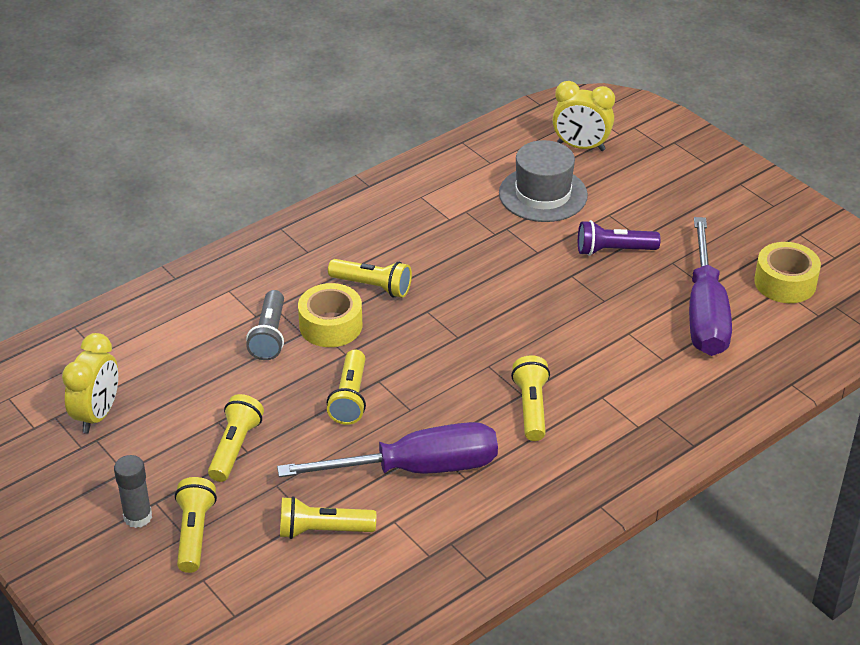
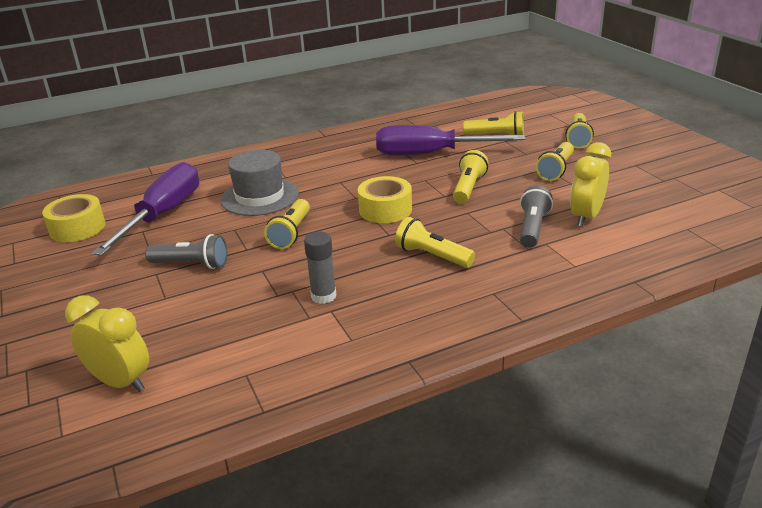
camera: 165 degrees left, 10 degrees down
yellow clock [62,333,118,433] -> yellow clock moved to [570,142,611,227]
grey glue stick [114,455,152,528] -> grey glue stick moved to [304,232,336,304]
yellow tape [298,283,363,347] -> yellow tape moved to [358,176,412,223]
grey hat [499,140,588,222] -> grey hat moved to [220,150,299,216]
yellow flashlight [511,355,550,441] -> yellow flashlight moved to [264,199,310,249]
purple flashlight [578,220,661,256] -> grey flashlight [145,234,227,269]

